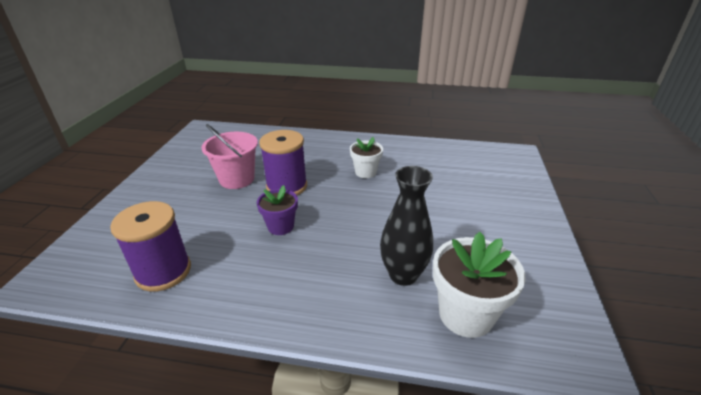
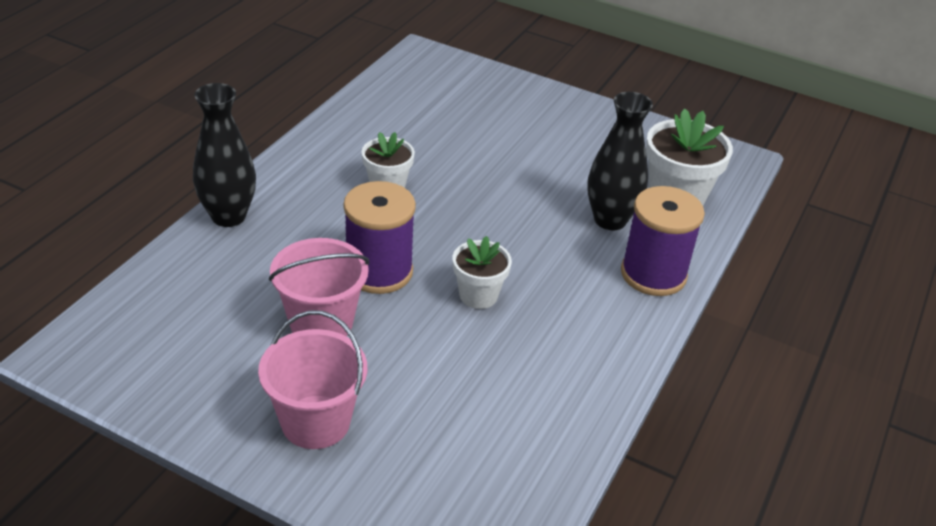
camera: 75 degrees left, 5 degrees up
purple spool [110,201,191,292] -> purple spool moved to [621,186,705,296]
purple flower pot [257,185,298,235] -> white flower pot [452,236,512,309]
none -> black vase [193,83,256,227]
none -> pink bucket [258,310,367,449]

